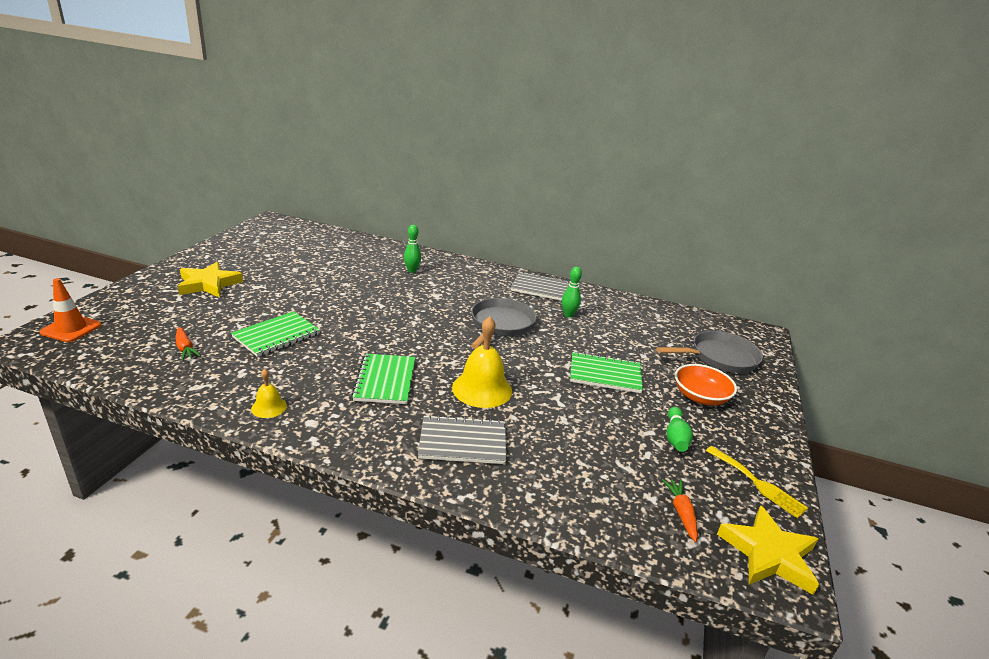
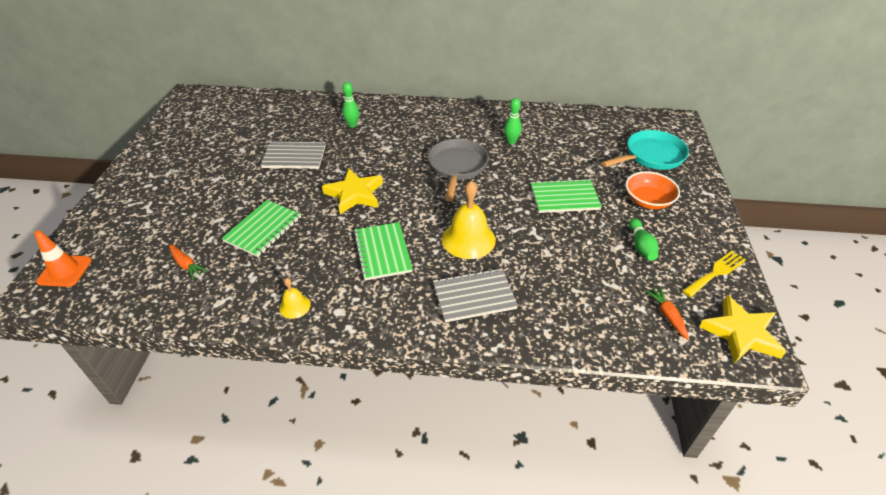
camera: 10 degrees left, 15 degrees up
yellow star [178,262,243,298] -> yellow star moved to [322,168,383,214]
grey notebook [511,271,570,301] -> grey notebook moved to [260,141,326,169]
grey pan [657,331,763,373] -> turquoise pan [601,130,689,170]
yellow fork [706,446,808,518] -> yellow fork turned 75 degrees counterclockwise [683,251,746,297]

